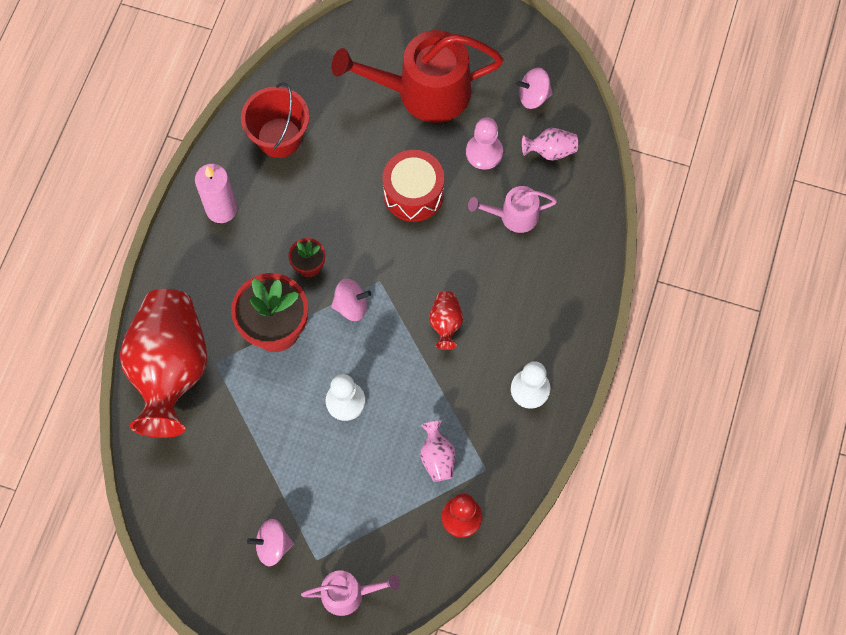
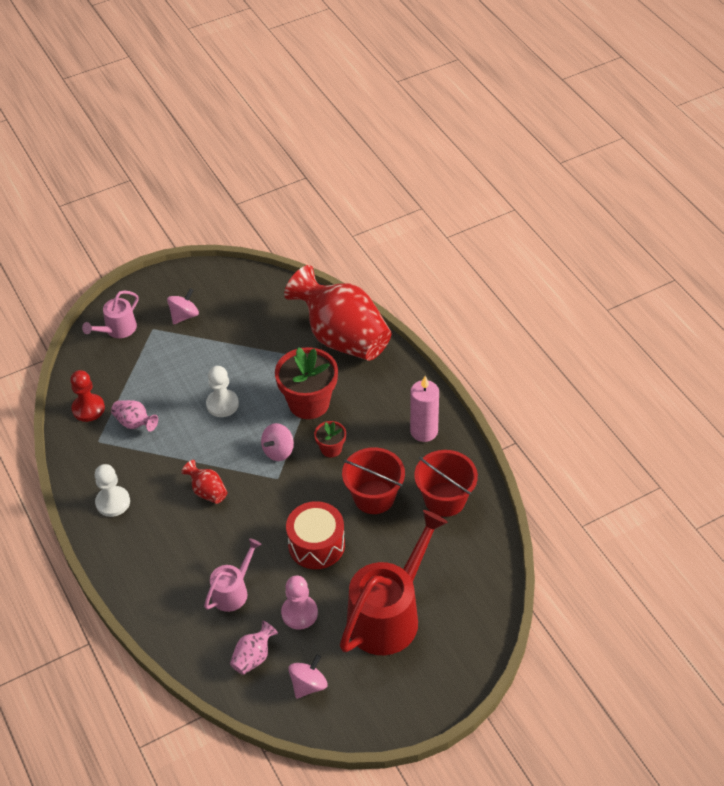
camera: 135 degrees right, 20 degrees down
none -> red bucket [342,447,405,514]

